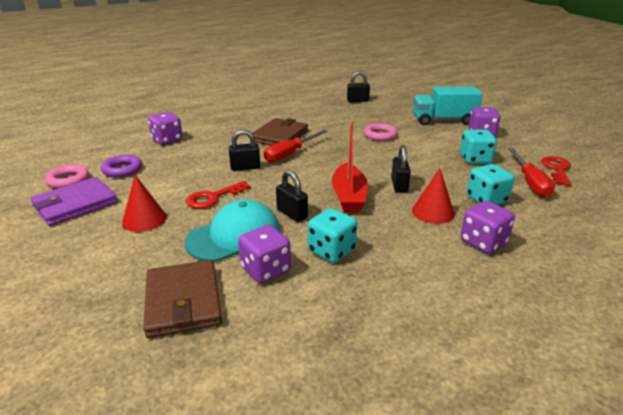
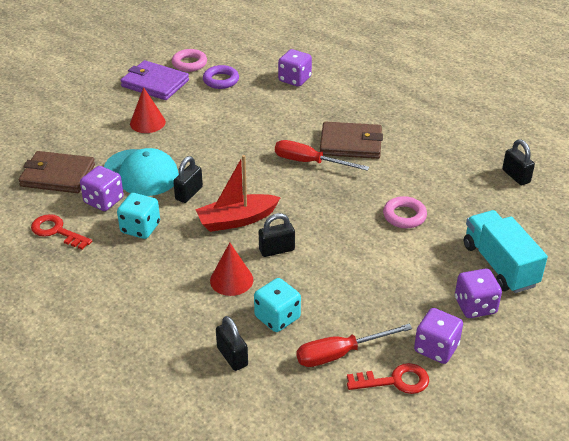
camera: 70 degrees right, 10 degrees up
brown wallet [143,260,222,338] -> brown wallet turned 45 degrees clockwise [19,151,95,193]
red key [186,181,251,209] -> red key moved to [31,214,92,250]
black padlock [229,130,260,171] -> black padlock moved to [216,316,248,371]
turquoise dice [460,130,497,163] -> none
purple dice [461,201,515,254] -> purple dice moved to [414,308,463,364]

